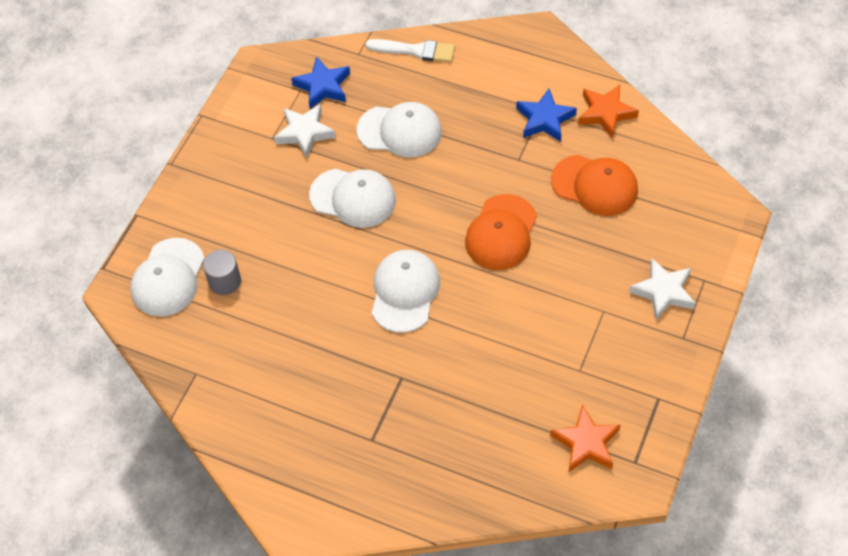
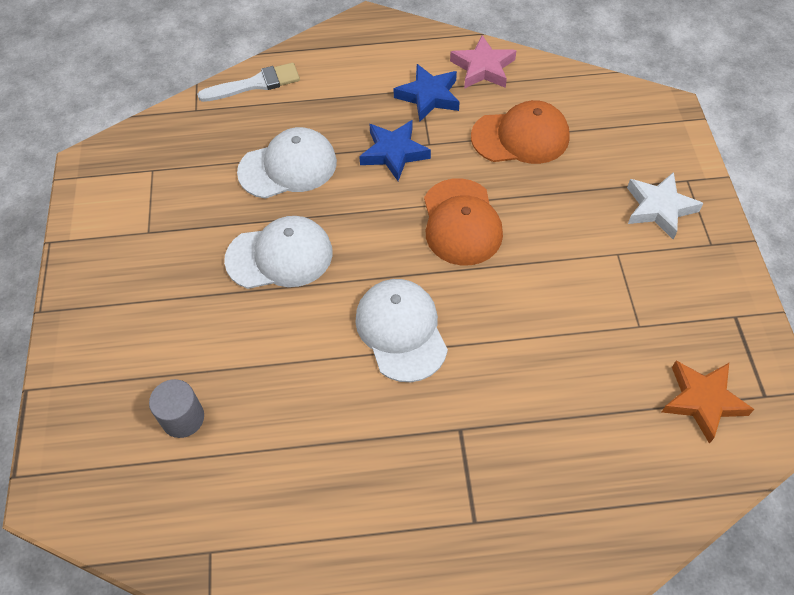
camera: 30 degrees left, 0 degrees up
white cap [131,238,205,317] -> none
white star [274,104,336,158] -> none
blue star [291,56,350,109] -> blue star moved to [359,120,431,181]
orange star [578,85,639,138] -> pink star [450,35,517,89]

